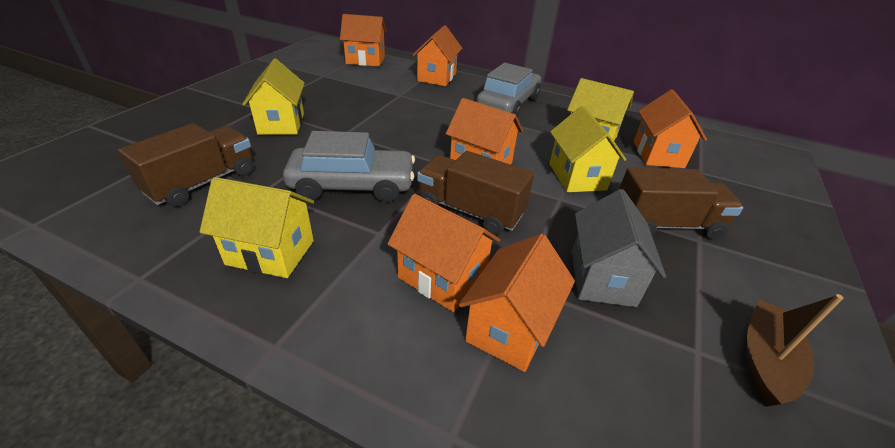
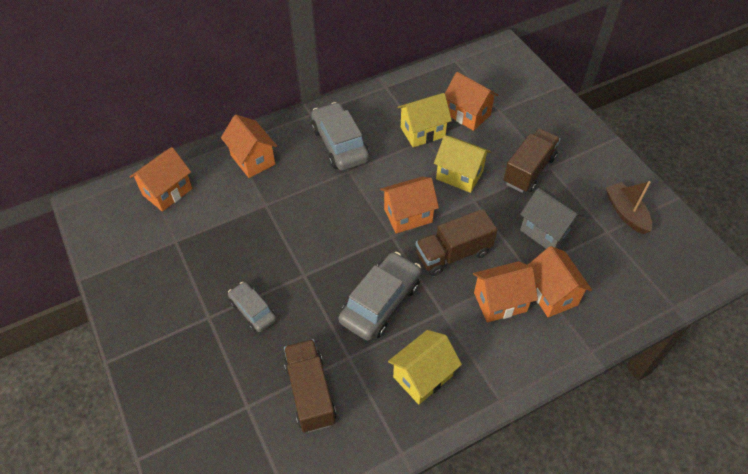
camera: 50 degrees left, 15 degrees up
yellow house [242,59,305,135] -> grey car [228,282,276,332]

